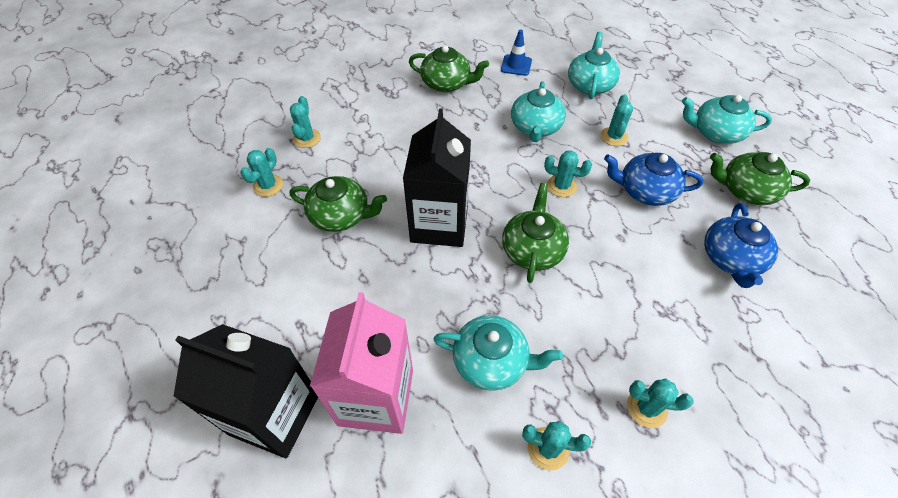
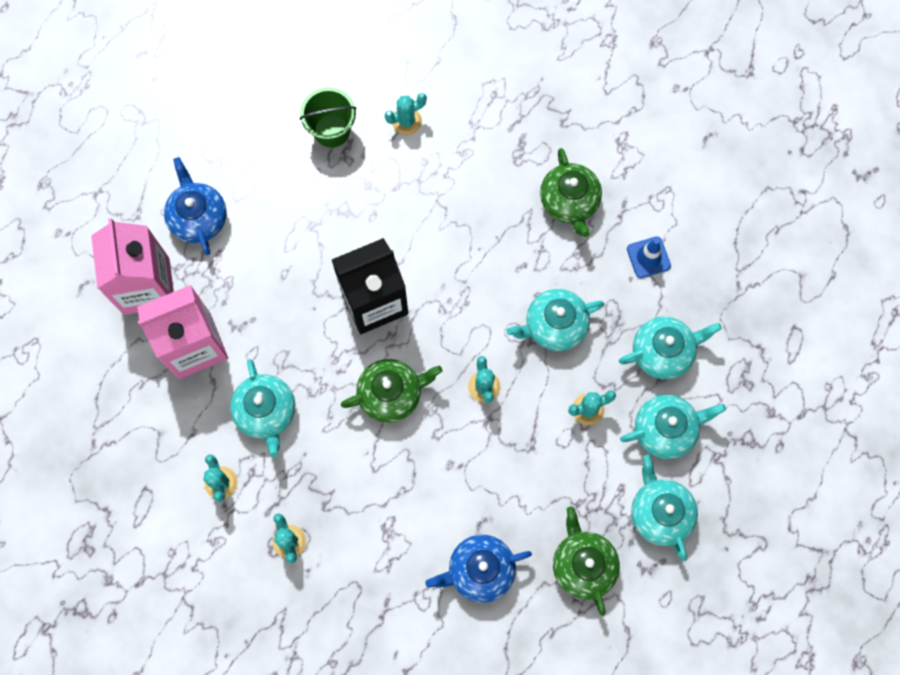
camera: 60 degrees right, 20 degrees up
black carton [173,324,318,458] -> pink carton [91,218,174,315]
turquoise cactus [240,148,283,197] -> green bucket [299,87,357,148]
green teapot [290,176,387,232] -> none
blue teapot [604,153,703,206] -> blue teapot moved to [164,157,227,255]
none -> turquoise teapot [620,394,726,459]

